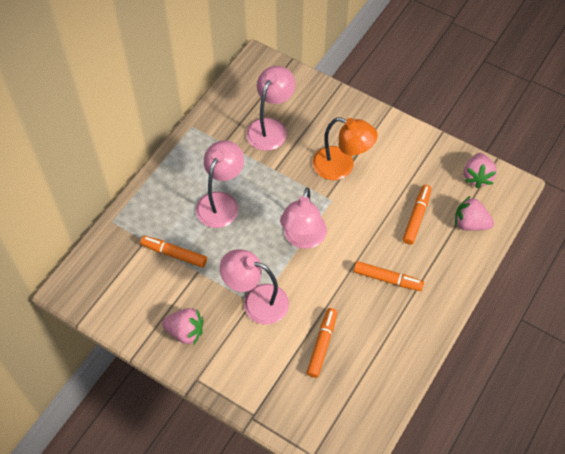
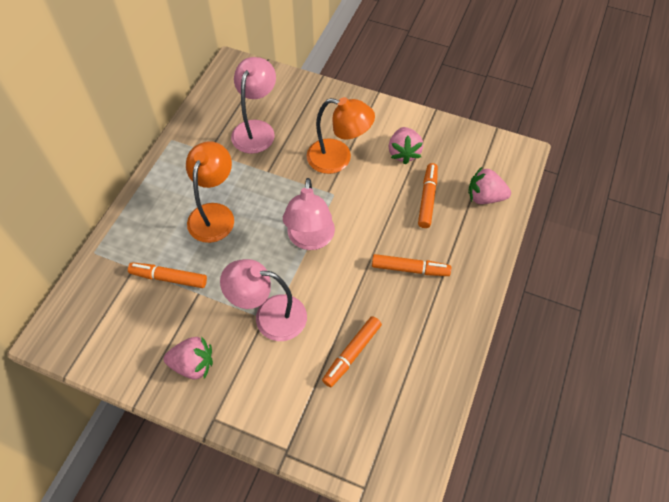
camera: 10 degrees left, 0 degrees up
pink lamp [196,140,244,228] -> orange lamp [186,141,234,243]
orange marker [307,308,337,378] -> orange marker turned 150 degrees counterclockwise [322,316,382,387]
pink strawberry [464,153,497,188] -> pink strawberry moved to [389,127,423,165]

